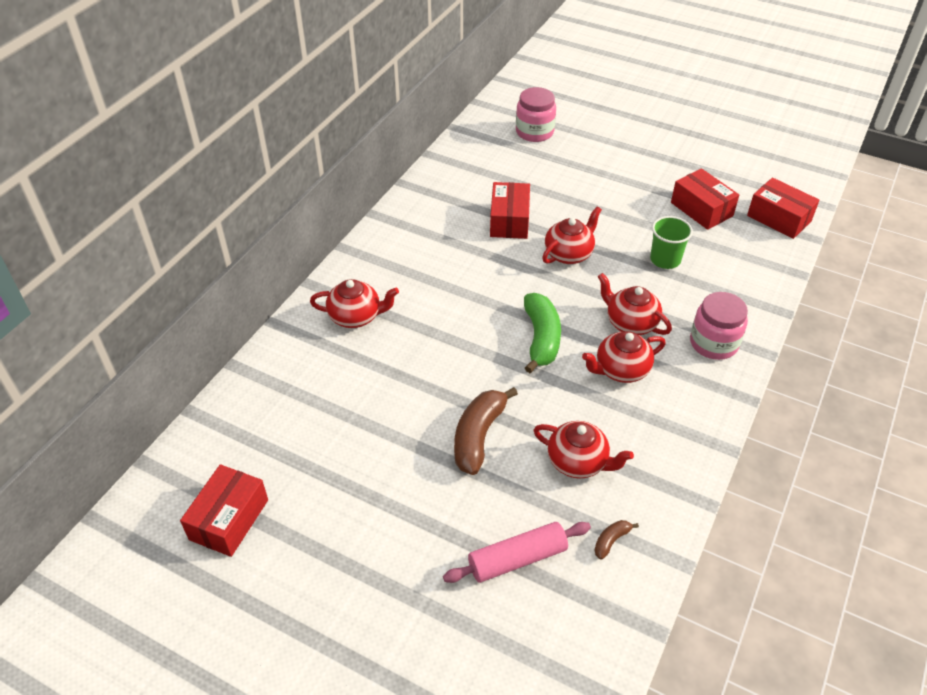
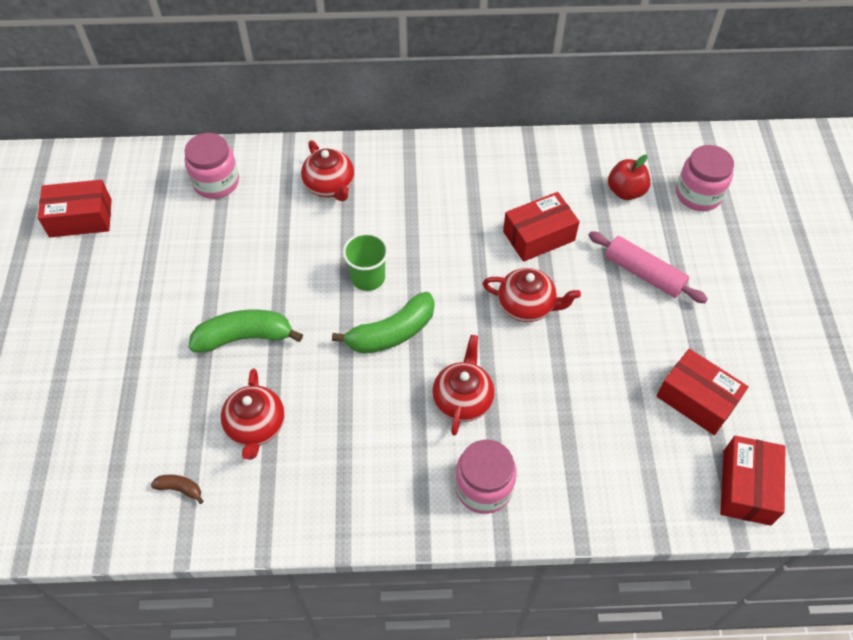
camera: 60 degrees right, 10 degrees up
pink rolling pin [443,522,591,583] -> pink rolling pin moved to [588,231,708,303]
brown banana [454,387,518,475] -> green banana [189,310,303,352]
red teapot [582,331,666,383] -> none
green cup [650,216,693,269] -> green cup moved to [343,233,388,291]
red box [671,168,739,230] -> red box turned 75 degrees counterclockwise [656,349,749,435]
none -> pink jar [184,133,239,199]
none -> red apple [608,155,651,200]

